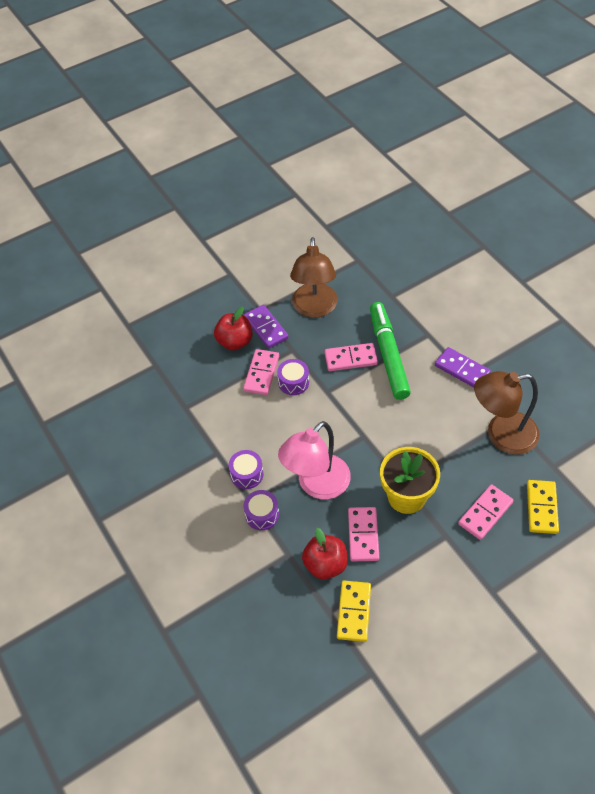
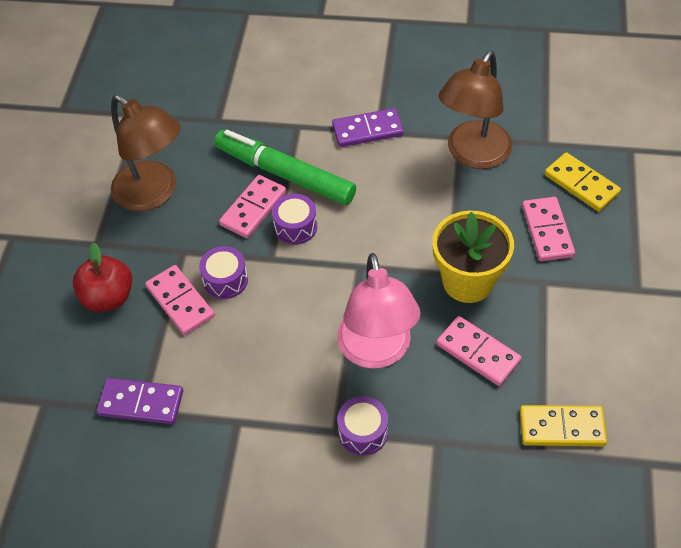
camera: 50 degrees left, 0 degrees up
purple drum [229,450,263,489] -> purple drum moved to [272,194,317,245]
purple domino [244,305,289,348] -> purple domino moved to [97,378,183,424]
red apple [302,528,347,580] -> none
yellow domino [337,581,371,642] -> yellow domino turned 45 degrees counterclockwise [520,405,607,446]

